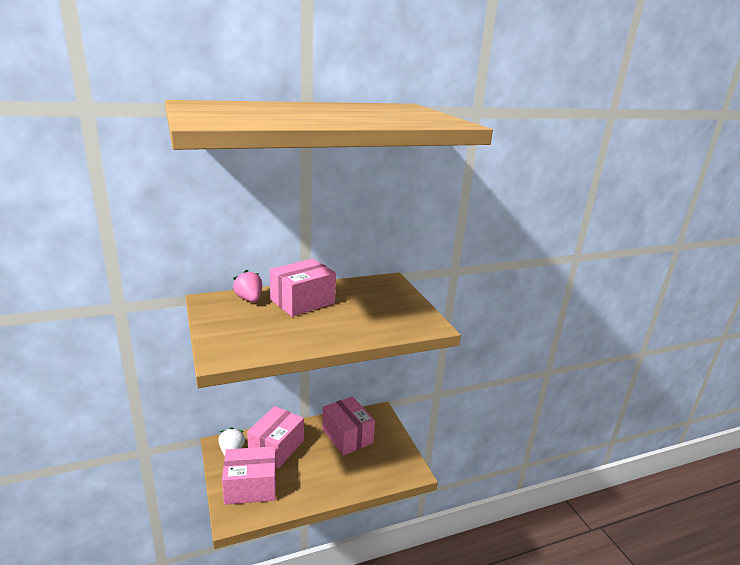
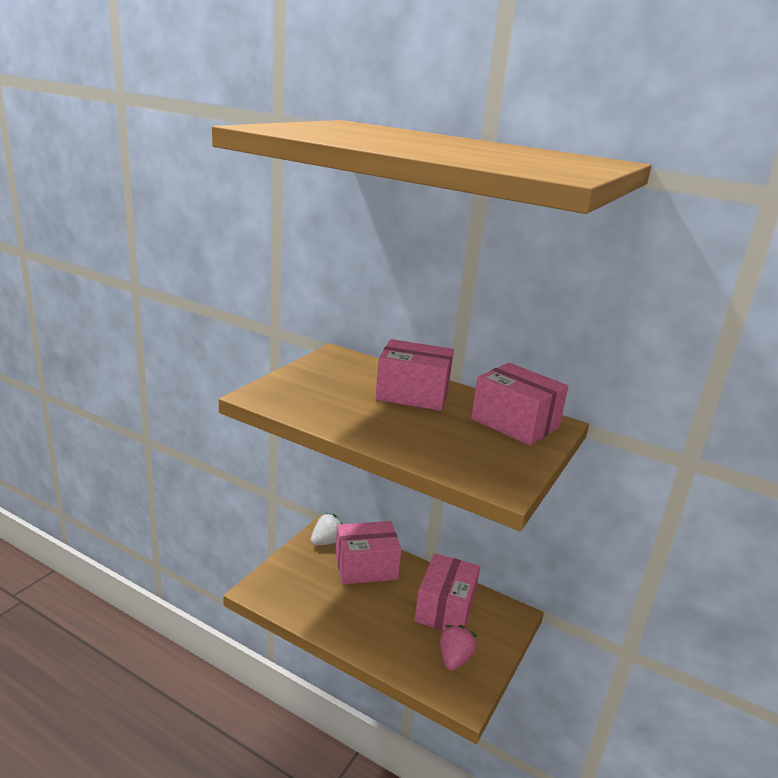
camera: 50 degrees right, 0 degrees up
pink box [222,446,276,505] -> pink box moved to [471,363,568,445]
pink strawberry [233,270,262,302] -> pink strawberry moved to [440,625,477,671]

